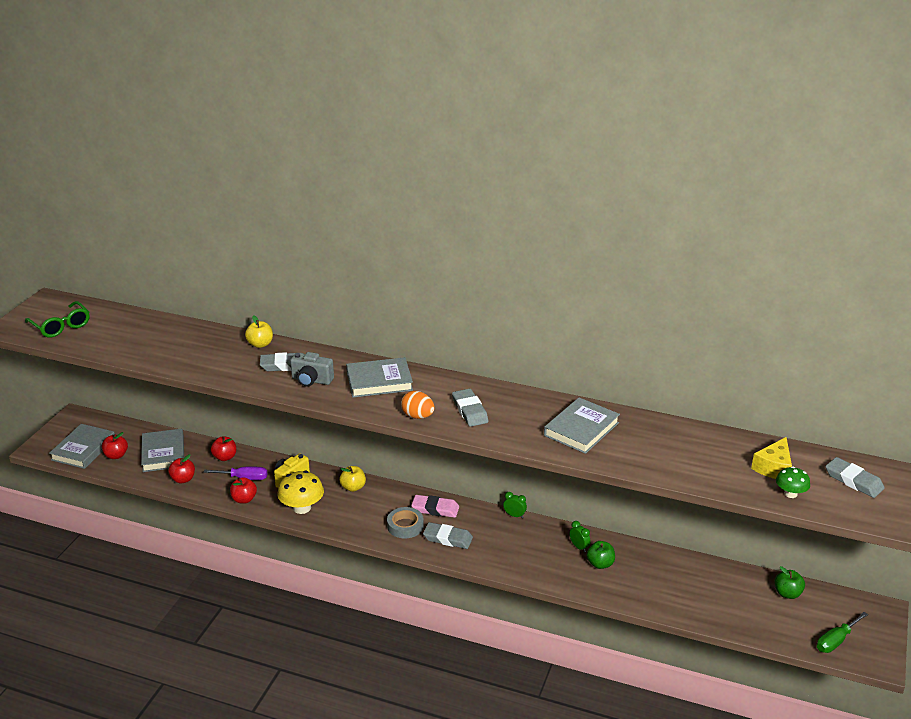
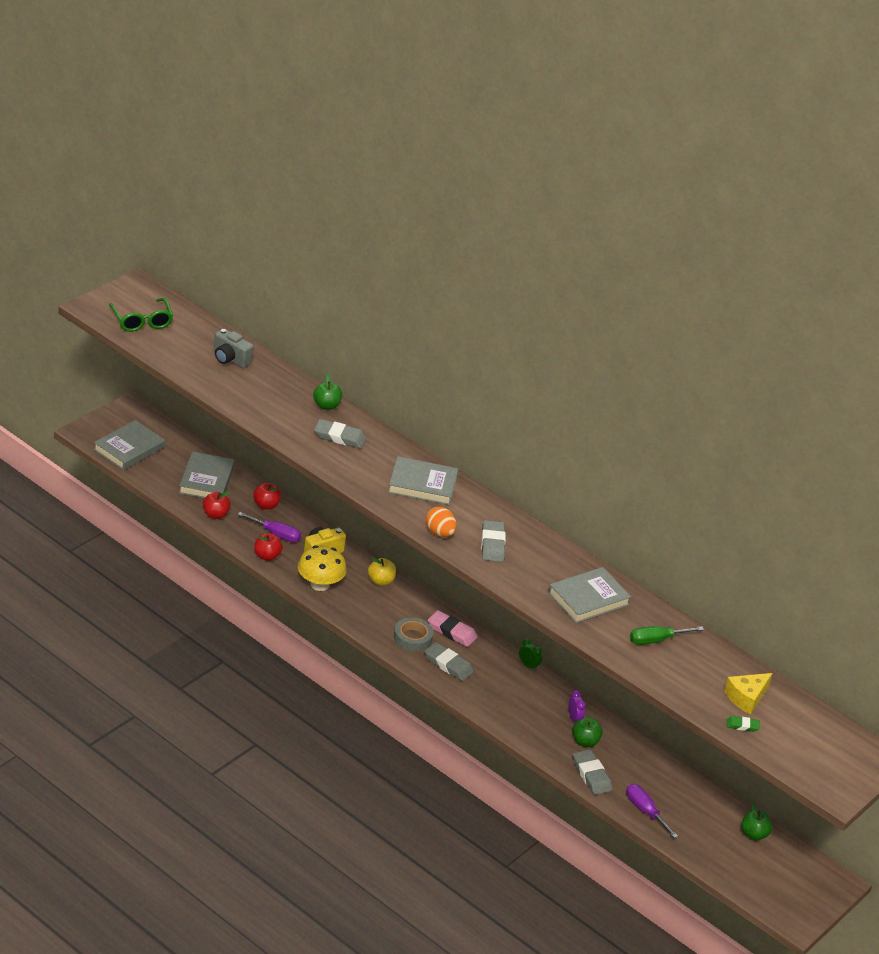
camera: 15 degrees right, 5 degrees up
red apple [102,432,128,459] -> none
yellow apple [245,315,273,348] -> green apple [313,375,342,410]
grey camera [290,352,334,387] -> grey camera moved to [214,328,254,368]
green clock [570,521,590,552] -> purple clock [569,690,586,722]
green mushroom [776,466,810,498] -> green eraser [727,716,760,732]
green screwdriver [817,612,868,653] -> green screwdriver moved to [630,626,704,645]
grey eraser [825,457,885,498] -> grey eraser moved to [572,749,612,795]
none -> purple screwdriver [626,784,678,838]

